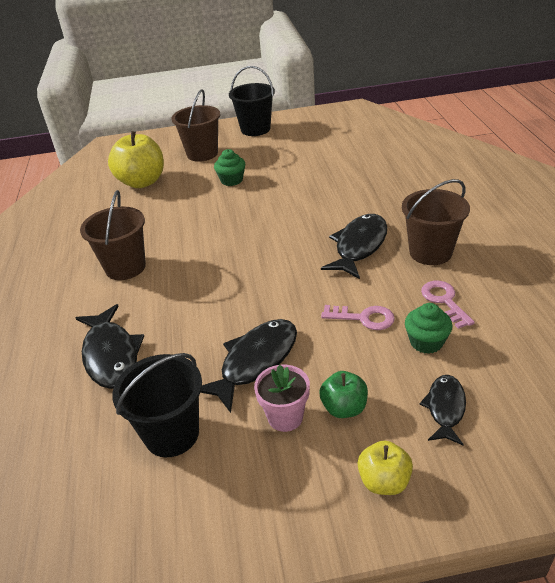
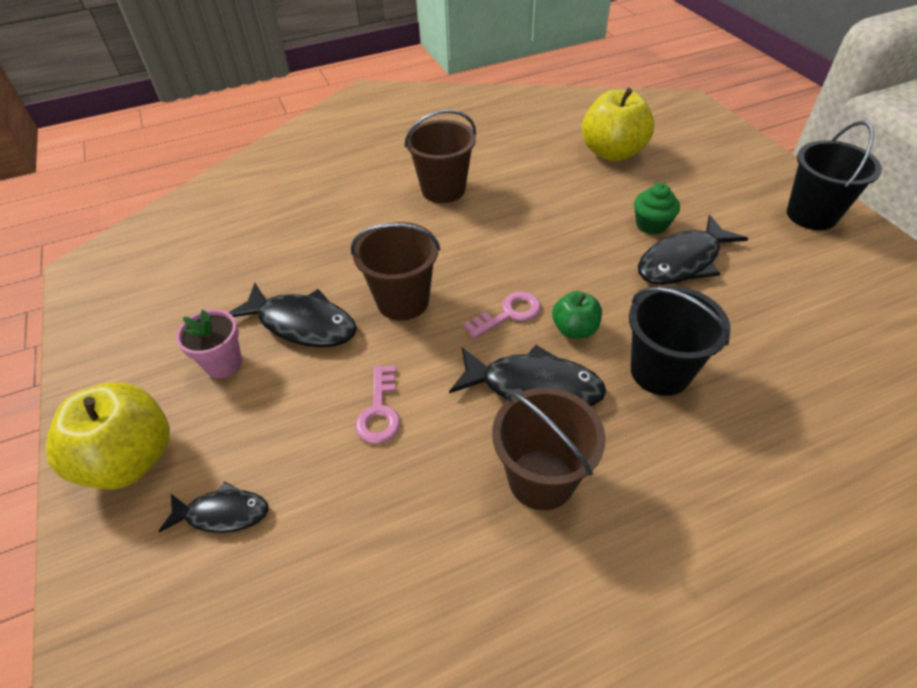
camera: 75 degrees right, 10 degrees up
black fish [75,304,144,389] -> black fish moved to [638,215,748,285]
black bucket [112,353,202,457] -> black bucket moved to [629,286,731,396]
brown bucket [172,89,220,162] -> brown bucket moved to [351,222,440,321]
green apple [319,371,368,418] -> green apple moved to [552,291,602,339]
yellow apple [358,441,413,495] -> yellow apple [46,383,170,490], size x1.85
green cupcake [405,303,453,354] -> none
pink key [421,281,475,329] -> pink key moved to [463,292,541,339]

